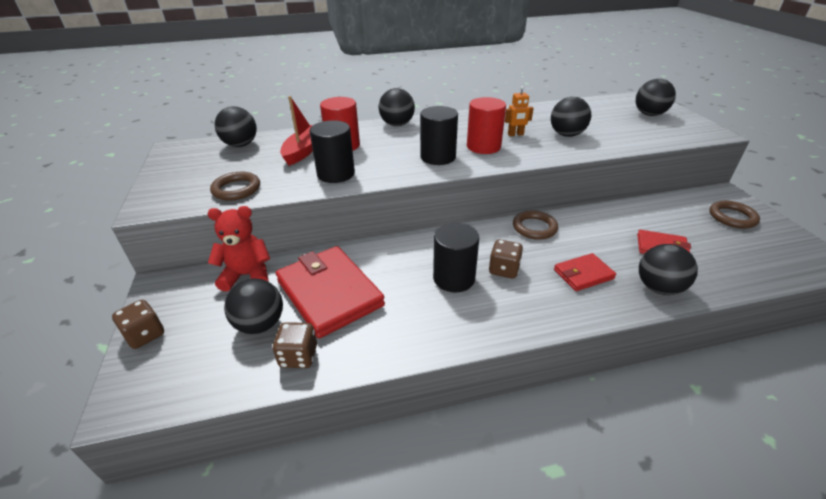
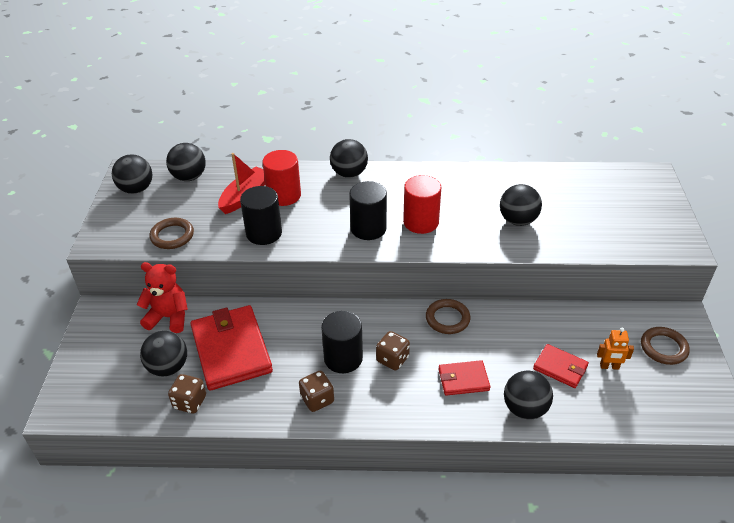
camera: 15 degrees right, 5 degrees up
brown dice [112,300,164,349] -> brown dice moved to [299,371,334,412]
orange robot [505,86,534,136] -> orange robot moved to [597,328,634,370]
black ball [636,79,676,116] -> black ball moved to [112,154,153,194]

